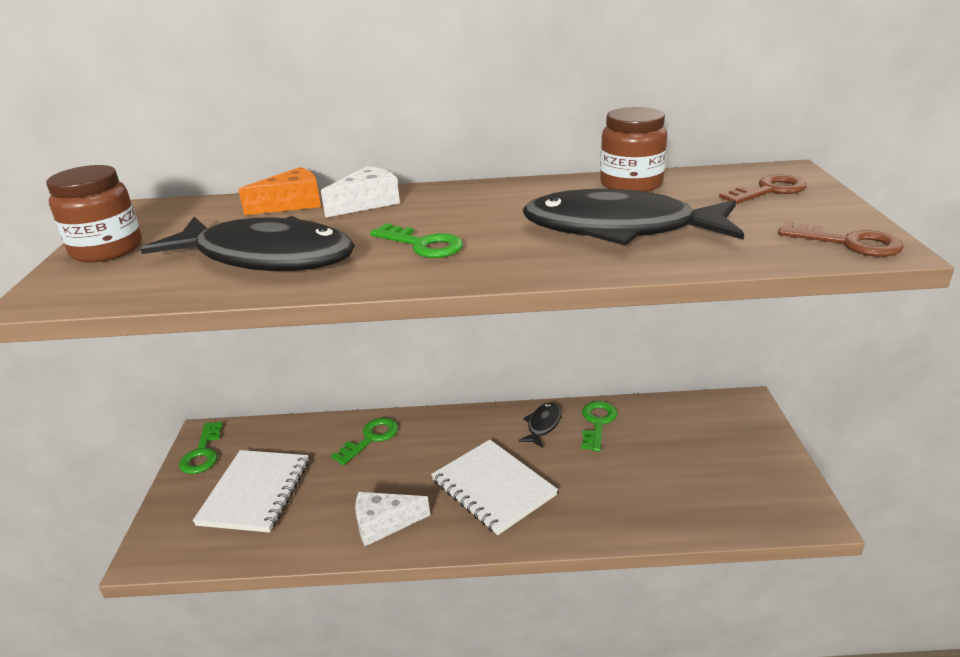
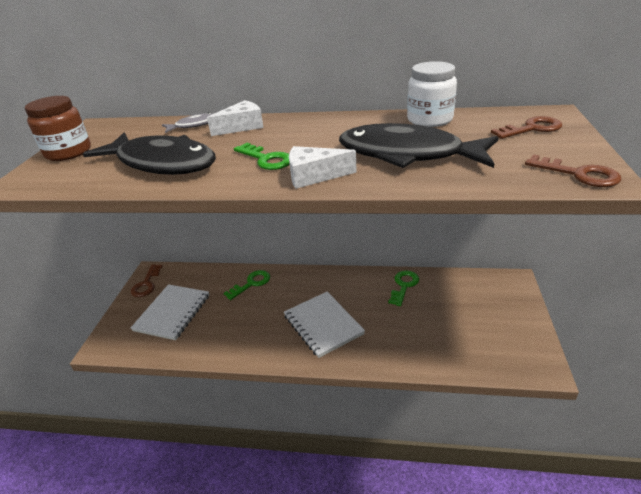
camera: 10 degrees right, 5 degrees up
green key [179,422,223,474] -> brown key [131,264,162,297]
orange cheese [238,167,321,215] -> grey fish [162,112,212,133]
white cheese [355,492,430,546] -> white cheese moved to [289,146,357,189]
black fish [518,403,562,448] -> none
brown jar [600,107,667,192] -> white jar [407,61,457,127]

